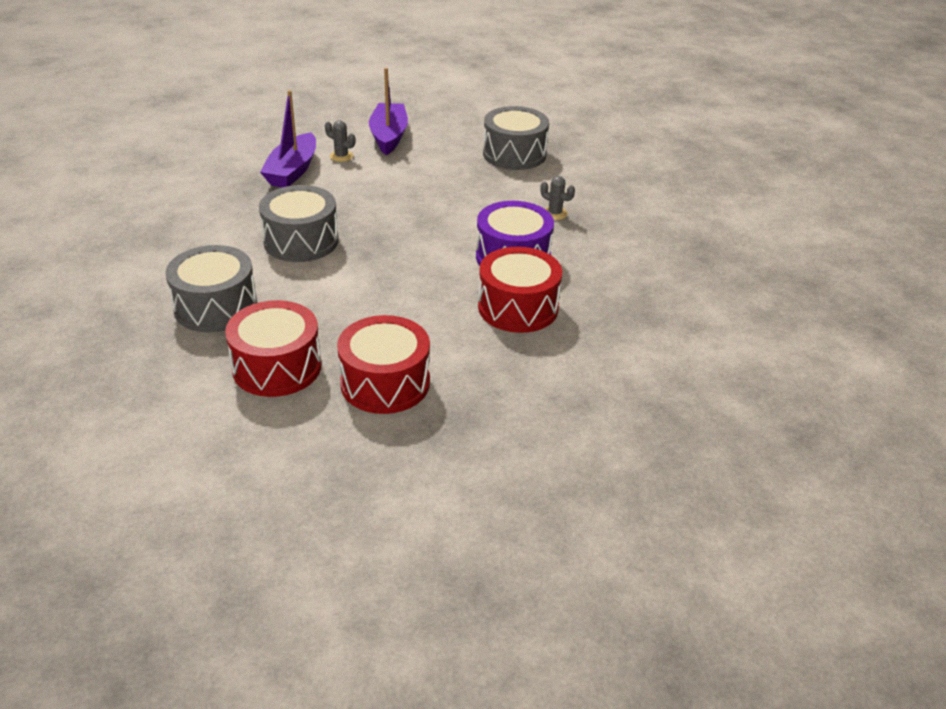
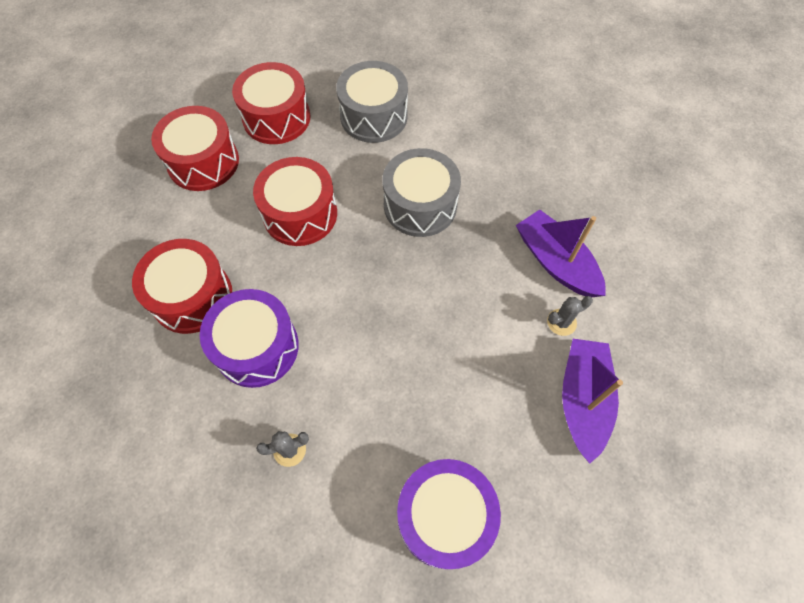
camera: 130 degrees right, 25 degrees up
purple boat [369,68,408,155] -> purple boat turned 120 degrees counterclockwise [562,339,623,463]
grey drum [483,106,549,170] -> purple drum [397,459,501,569]
none -> red drum [253,157,337,246]

